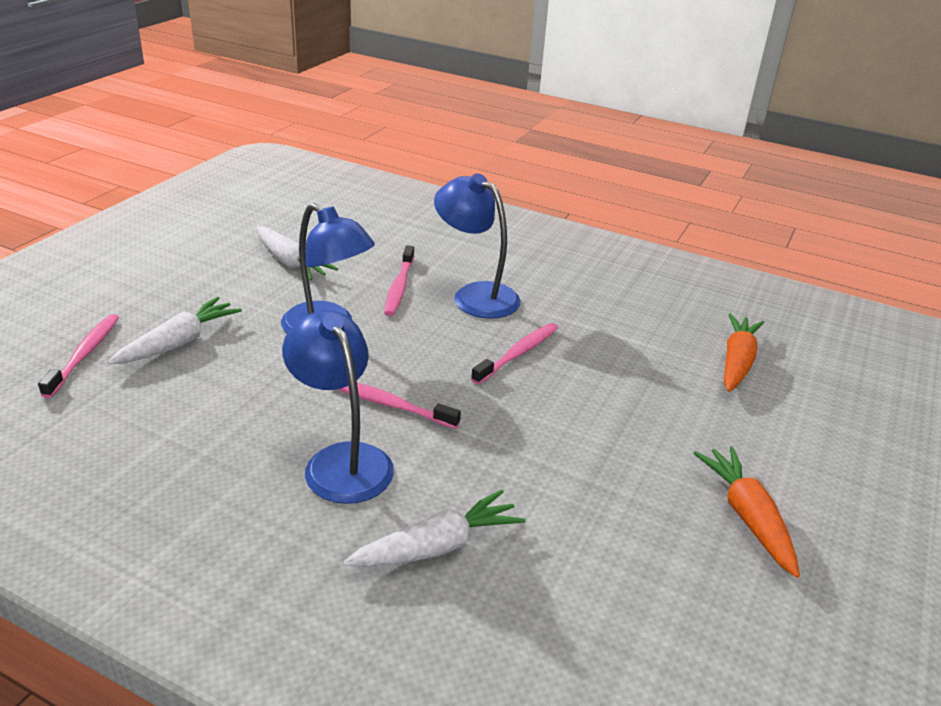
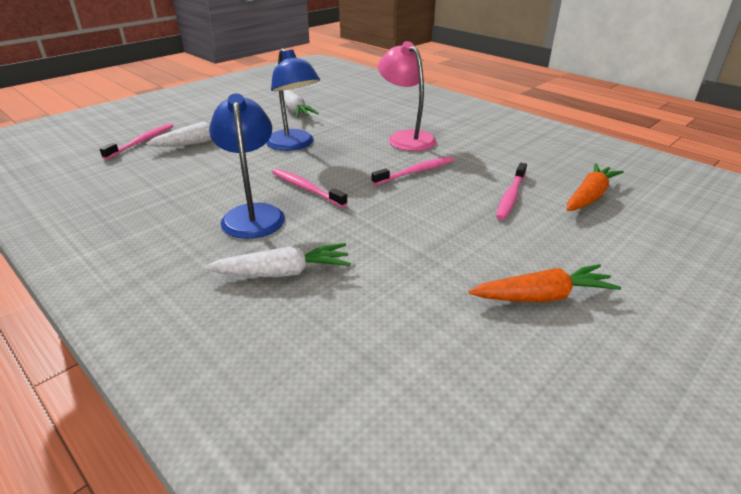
camera: 20 degrees right, 0 degrees up
pink toothbrush [384,245,414,316] -> pink toothbrush moved to [496,163,527,220]
blue lamp [434,173,521,319] -> pink lamp [378,41,436,151]
orange carrot [694,446,800,578] -> orange carrot turned 75 degrees clockwise [469,264,621,302]

